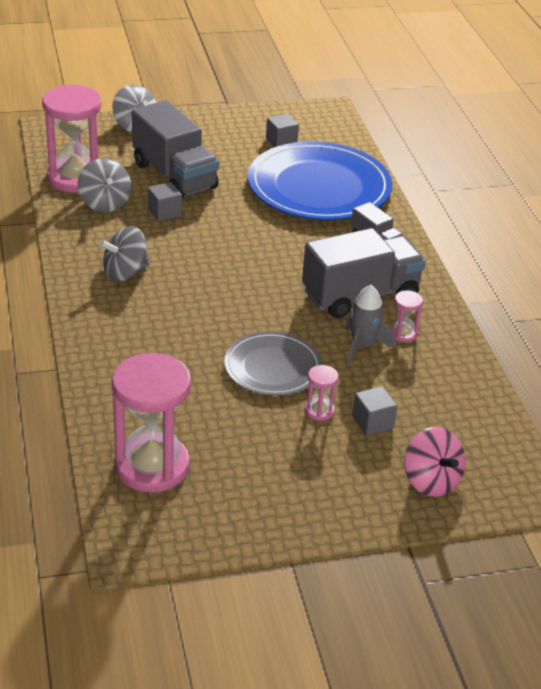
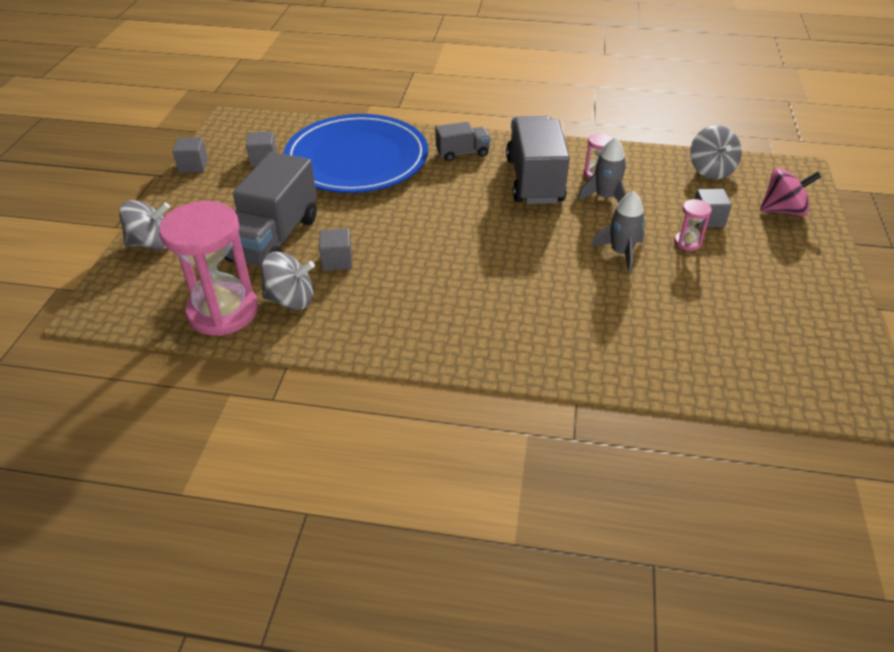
camera: 65 degrees left, 5 degrees up
grey spinning top [99,226,149,281] -> grey spinning top moved to [690,125,742,179]
pink hourglass [112,353,191,493] -> none
grey truck [132,100,219,198] -> grey truck turned 120 degrees clockwise [224,152,317,267]
grey plate [224,332,322,396] -> grey rocket [592,191,645,273]
none -> grey cube [172,137,208,173]

